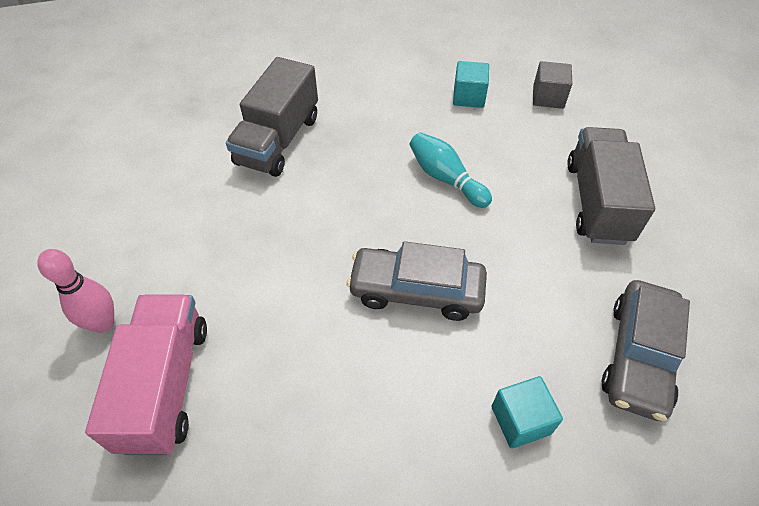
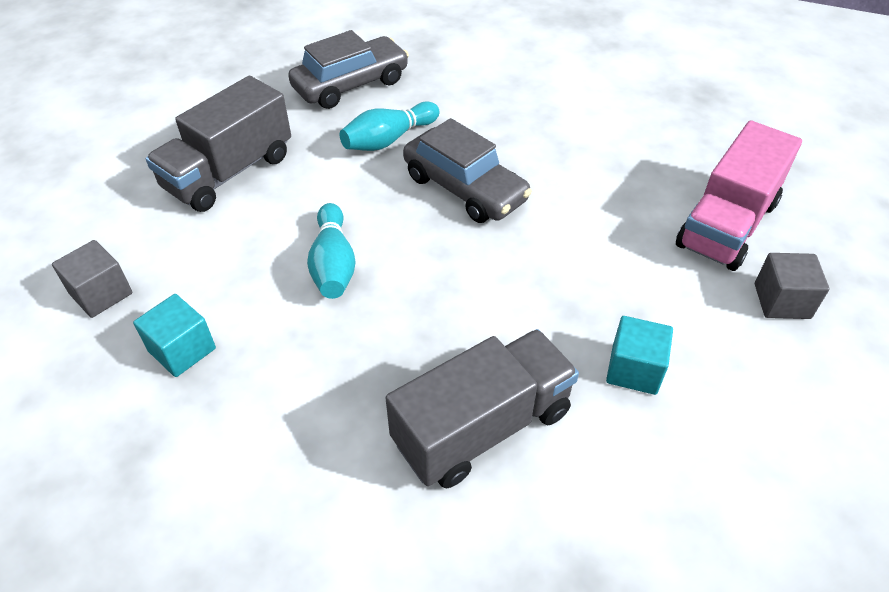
camera: 145 degrees left, 5 degrees down
pink bowling pin [37,249,114,333] -> grey cube [755,253,829,319]
turquoise cube [491,376,563,449] -> turquoise cube moved to [606,316,673,395]
none -> turquoise bowling pin [340,101,439,151]

